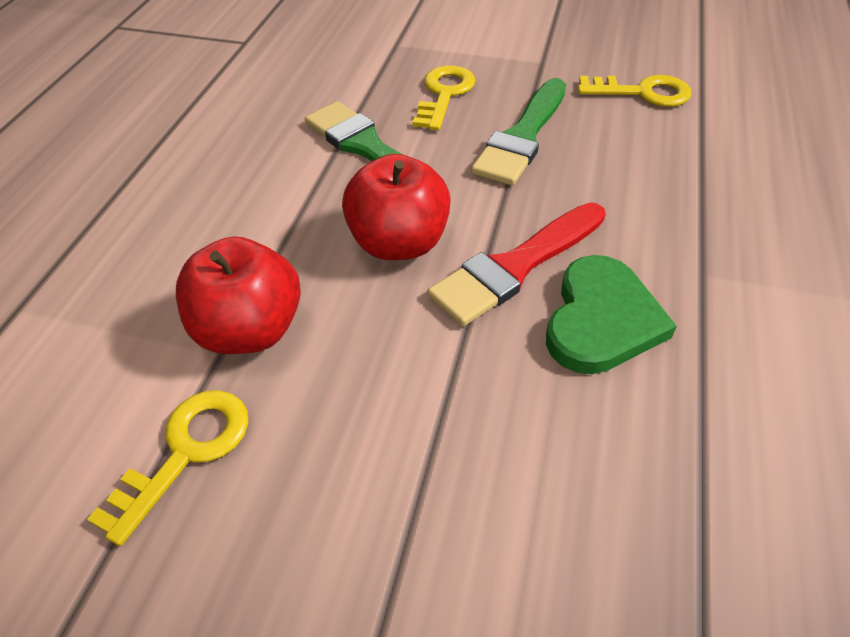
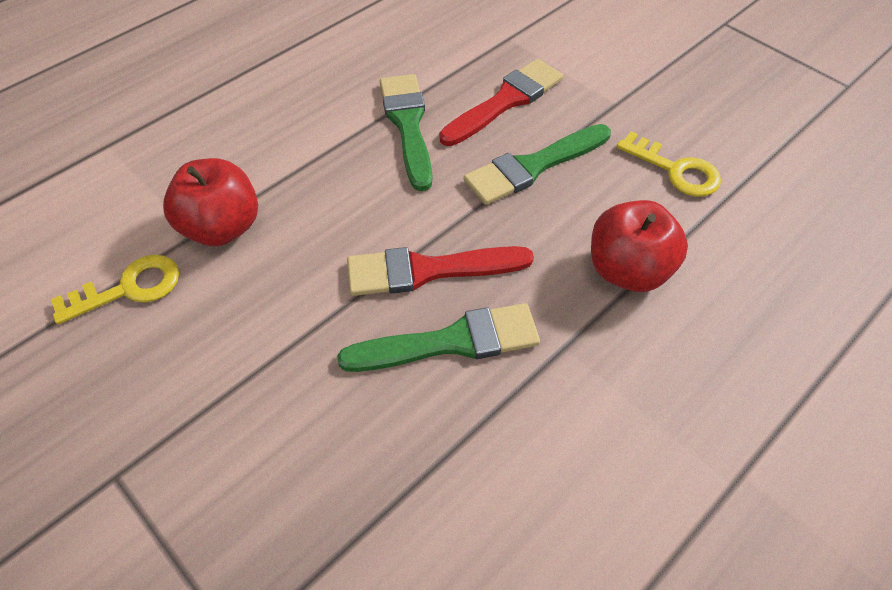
camera: 30 degrees right, 5 degrees up
red apple [342,154,451,260] -> red apple moved to [591,200,688,292]
yellow key [413,66,476,130] -> red brush [439,59,563,146]
green heart [546,255,677,374] -> green brush [337,303,540,372]

